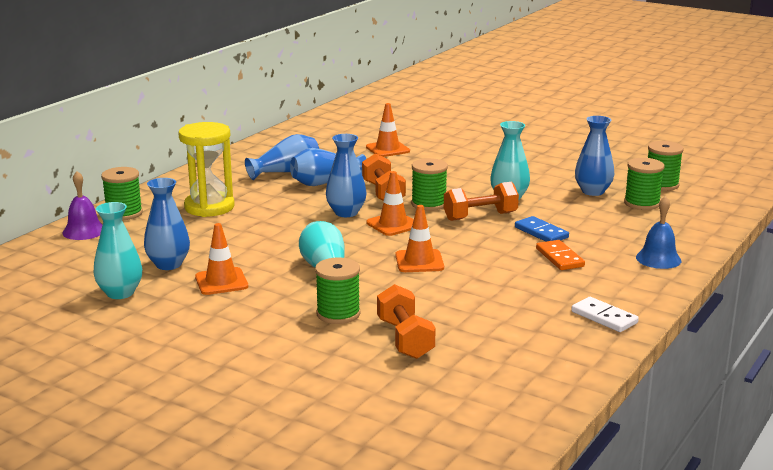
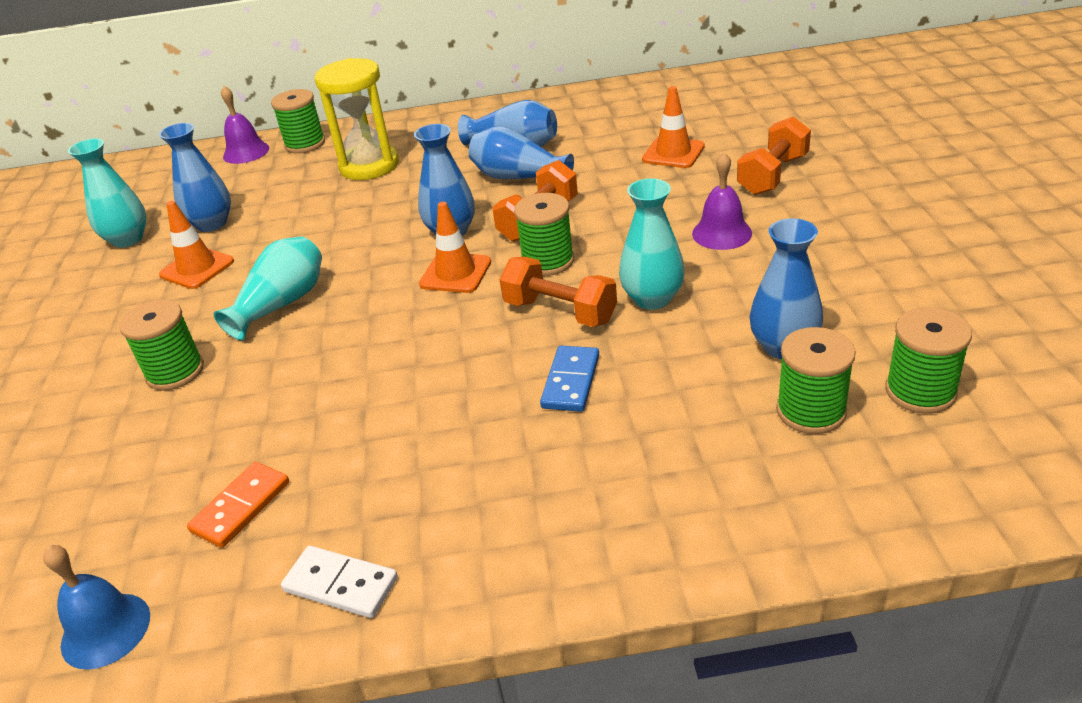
camera: 55 degrees right, 15 degrees up
orange dumbbell [377,284,436,359] -> orange dumbbell moved to [737,117,811,195]
orange traffic cone [395,205,444,272] -> none
orange domino [536,240,585,270] -> orange domino moved to [187,462,289,548]
white domino [571,297,639,332] -> white domino turned 75 degrees counterclockwise [281,546,398,618]
blue bell [636,196,681,269] -> blue bell moved to [43,545,150,670]
none -> purple bell [692,152,752,250]

